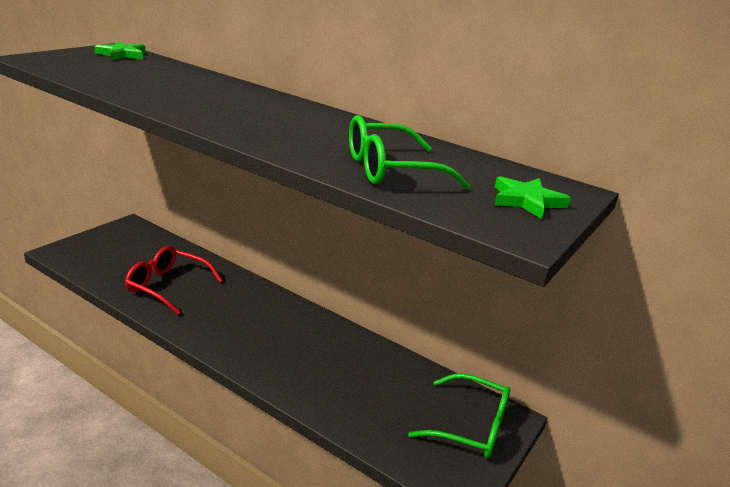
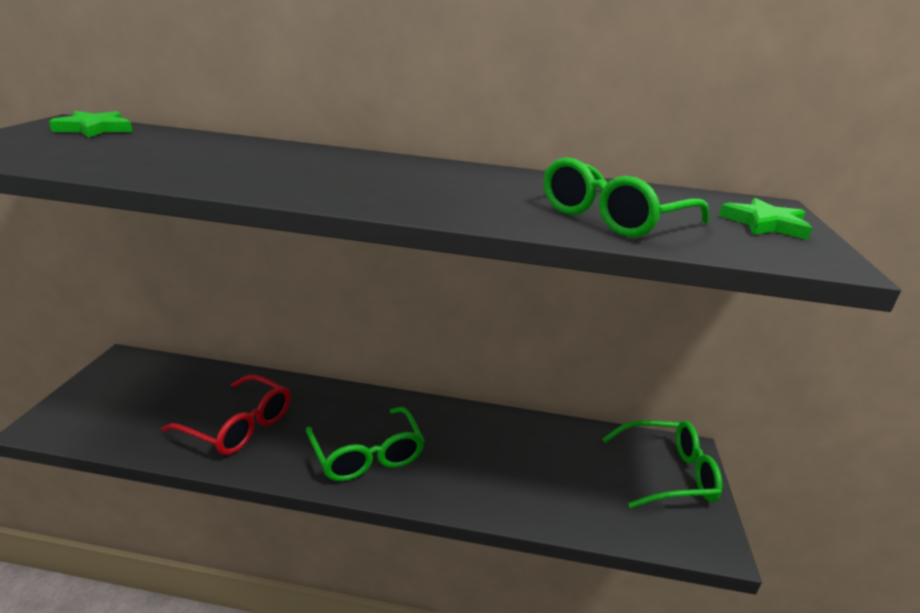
camera: 25 degrees left, 0 degrees up
red glasses [125,246,223,315] -> red glasses turned 150 degrees counterclockwise [161,374,290,455]
none -> green glasses [306,407,425,481]

